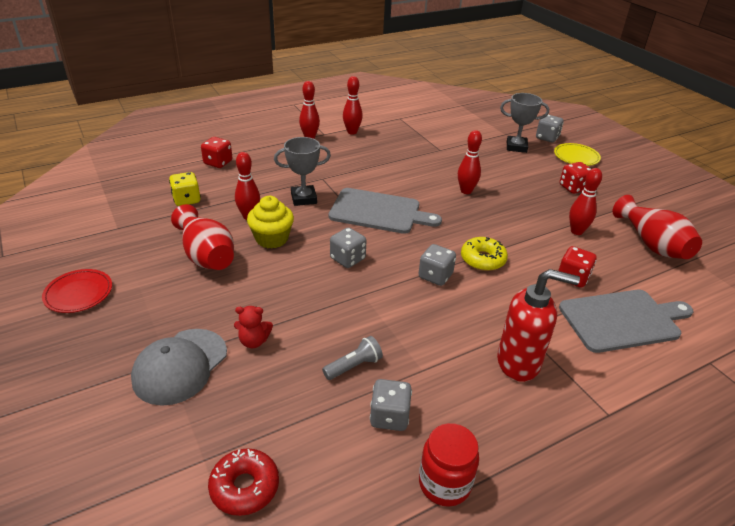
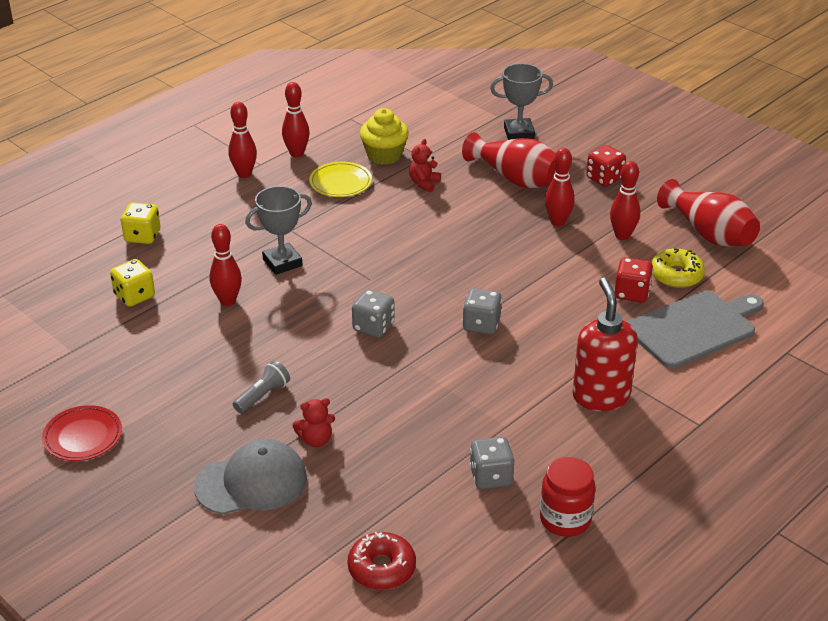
camera: 15 degrees left, 0 degrees up
grey cap [131,329,227,406] -> grey cap turned 120 degrees counterclockwise [194,439,307,515]
red vase [171,204,234,270] -> red vase moved to [462,132,556,188]
red dice [201,137,233,168] -> yellow dice [121,203,160,244]
yellow cupcake [247,196,294,249] -> yellow cupcake moved to [360,108,409,165]
grey flashlight [322,336,383,380] -> grey flashlight moved to [233,361,290,413]
grey cutting board [329,188,442,234] -> none
red bowling pin [458,130,482,194] -> red bowling pin moved to [545,148,575,226]
yellow donut [461,237,508,271] -> yellow donut moved to [651,248,705,288]
red soap dispenser [497,269,580,382] -> red soap dispenser turned 90 degrees counterclockwise [573,278,638,411]
grey dice [536,115,563,142] -> none
yellow plate [554,143,601,166] -> yellow plate moved to [309,162,372,197]
none -> red teddy bear [409,139,441,192]

